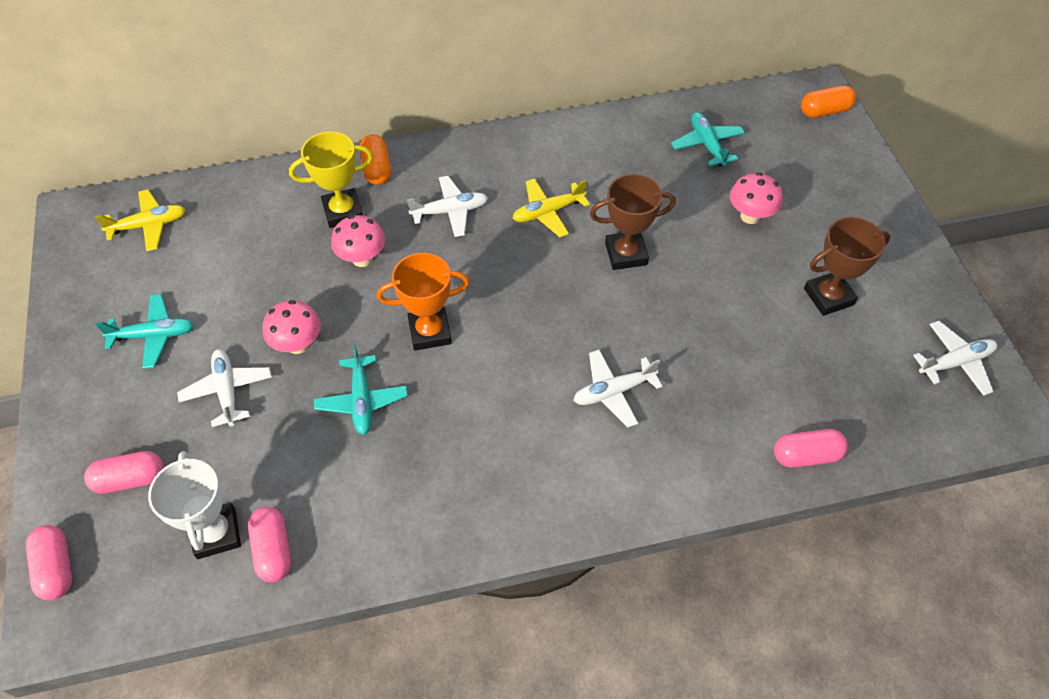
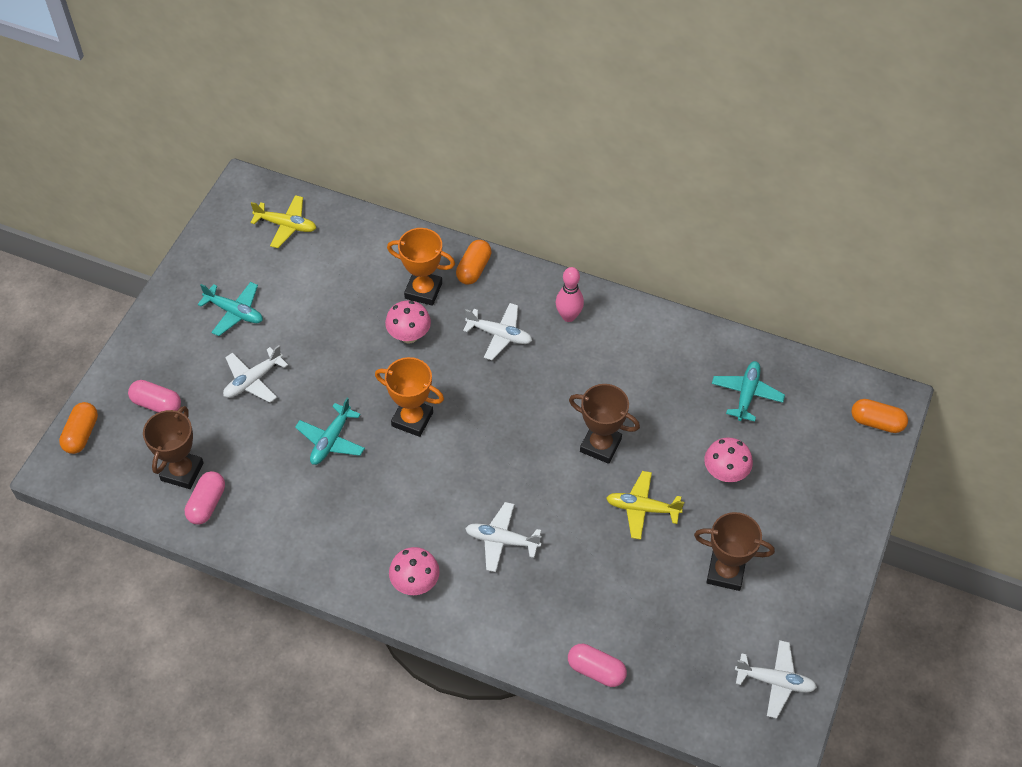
camera: 35 degrees right, 0 degrees up
pink capsule [26,525,72,600] -> orange capsule [59,402,98,454]
white trophy [148,451,241,559] -> brown trophy [143,406,204,489]
white plane [177,349,272,427] -> white plane turned 150 degrees counterclockwise [223,345,288,403]
pink mushroom [263,300,321,354] -> pink mushroom moved to [389,547,440,595]
yellow trophy [289,132,373,228] -> orange trophy [387,228,455,306]
yellow plane [513,178,590,237] -> yellow plane moved to [606,471,684,540]
none -> pink bowling pin [556,267,584,322]

